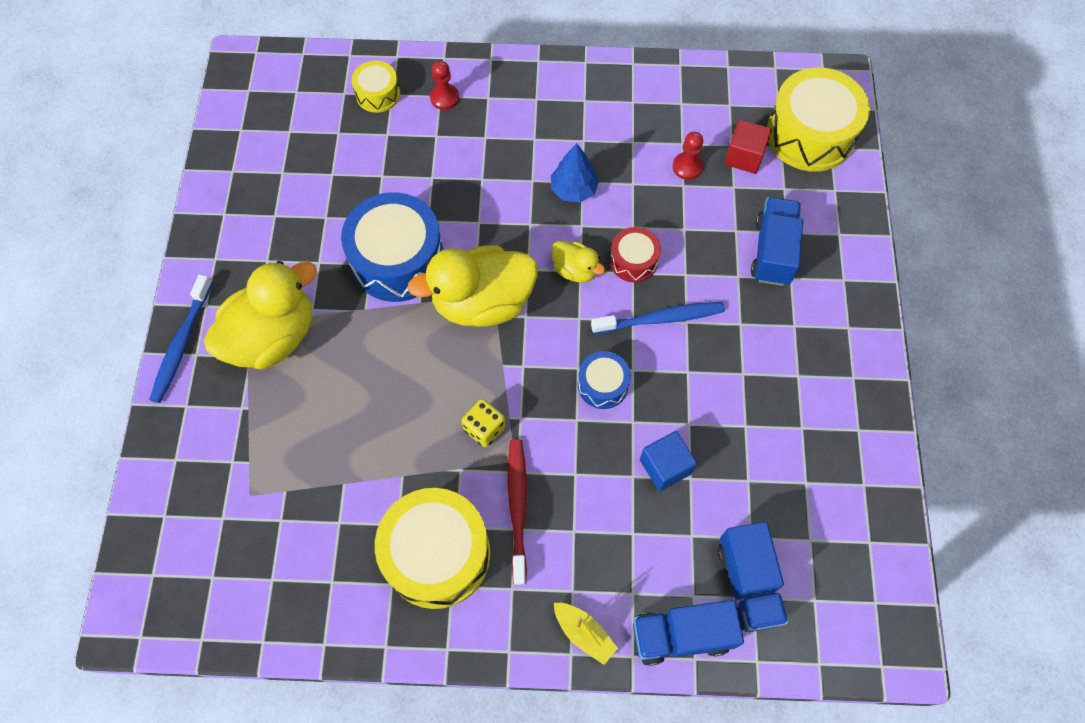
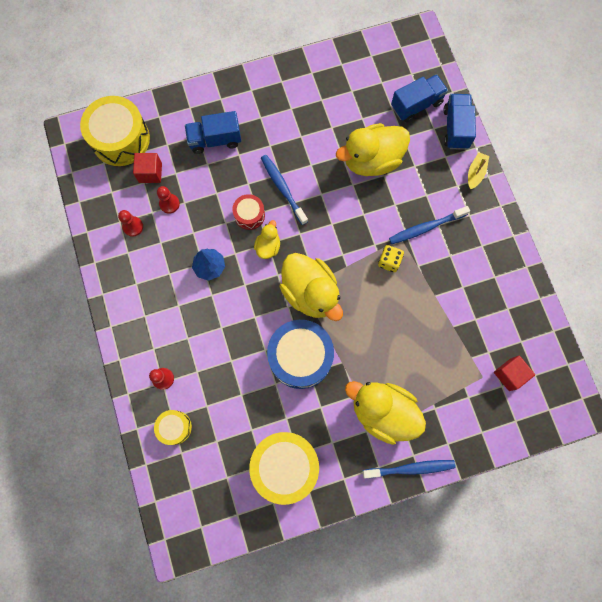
camera: 110 degrees left, 10 degrees up
yellow drum [375,488,490,609] -> yellow drum moved to [249,432,319,505]
red toothbrush [508,439,527,585] -> blue toothbrush [389,206,470,244]
blue drum [578,351,631,409] -> none
blue truck [633,600,744,666] -> blue truck turned 150 degrees counterclockwise [443,94,476,150]
blue cube [640,431,697,491] -> yellow duck [336,123,410,176]
none -> red pawn [118,210,143,237]
none -> red cube [494,356,535,391]

